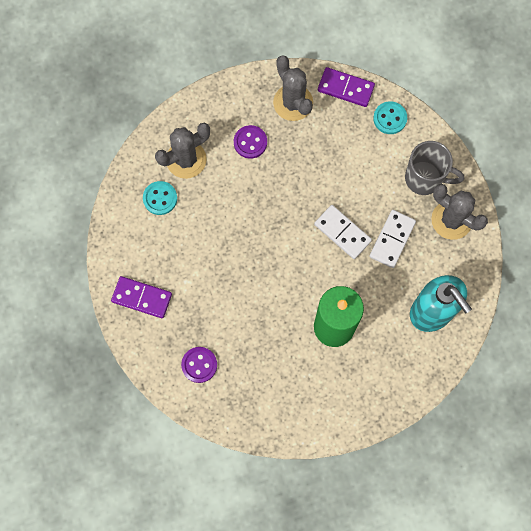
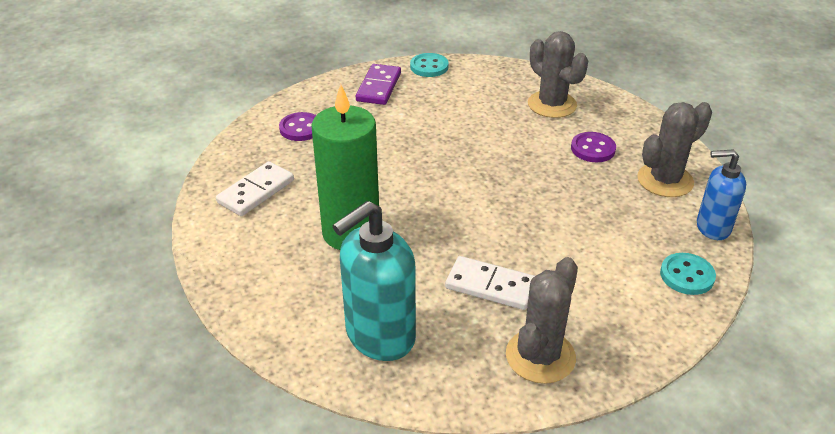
camera: 85 degrees right, 35 degrees down
turquoise button [143,181,177,215] -> turquoise button moved to [410,53,449,77]
white domino [314,205,372,259] -> white domino moved to [216,161,294,216]
purple domino [318,67,375,107] -> blue soap dispenser [697,149,746,240]
grey mug [405,141,464,195] -> none

